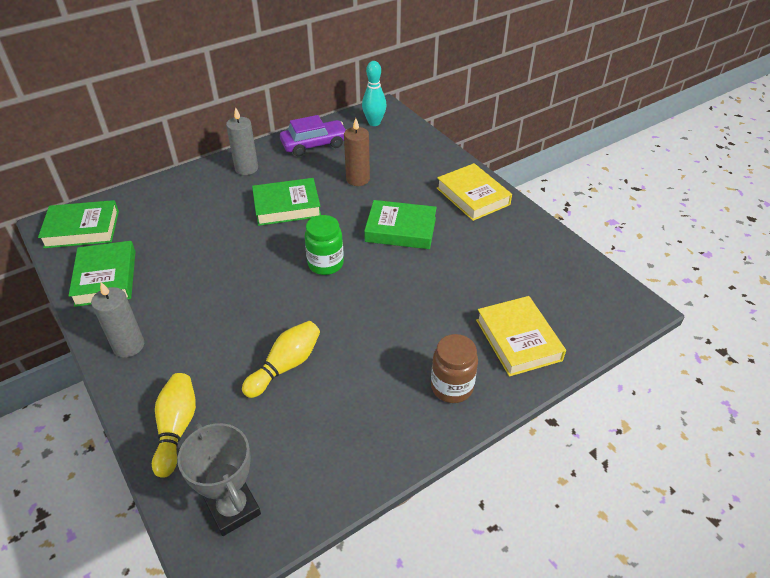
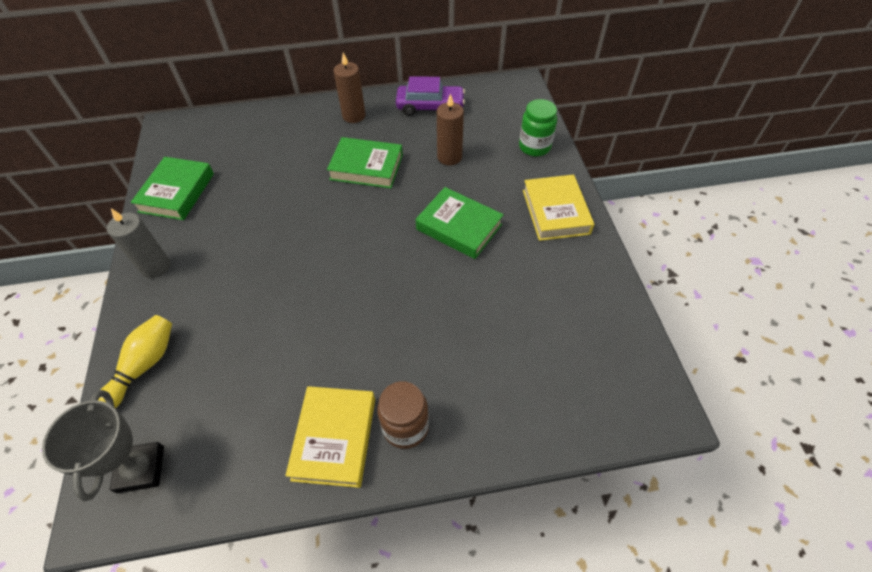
camera: 25 degrees right, 10 degrees up
green book [38,200,119,248] -> none
grey candle [226,107,258,175] -> brown candle [334,53,366,123]
yellow bowling pin [242,321,320,398] -> none
green jar [305,215,344,275] -> green jar moved to [519,99,557,156]
turquoise bowling pin [362,61,387,126] -> none
yellow book [476,296,566,376] -> yellow book moved to [285,386,375,488]

